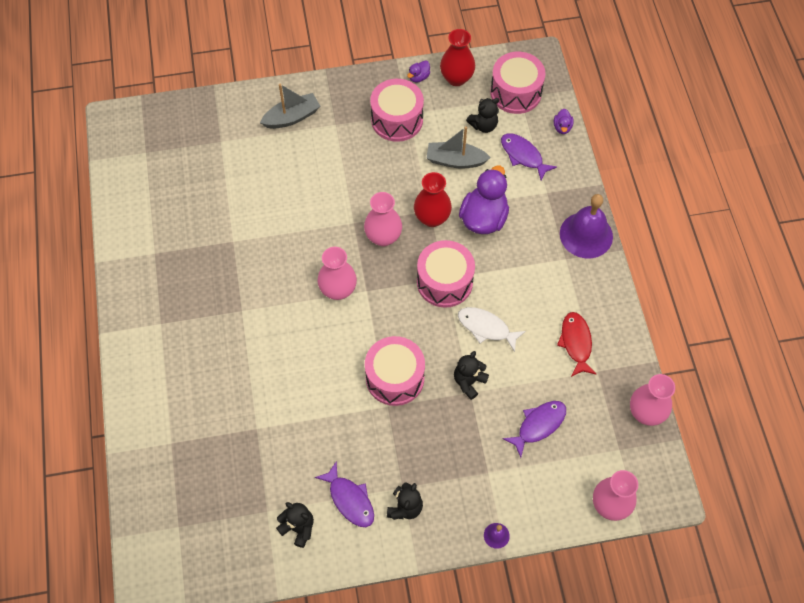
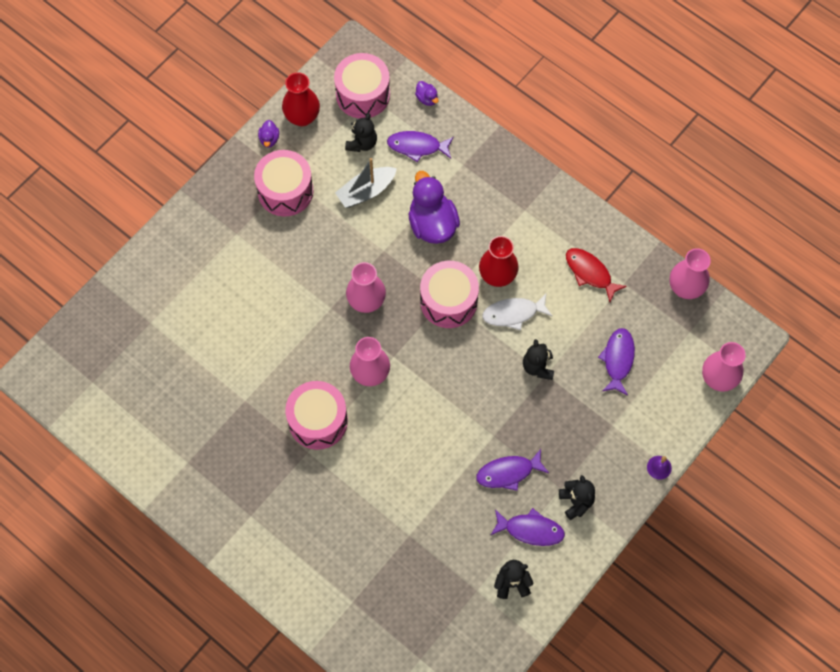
camera: 40 degrees left, 5 degrees up
grey boat [260,84,320,129] -> none
pink drum [365,336,425,406] -> pink drum moved to [285,381,348,450]
red vase [414,172,452,227] -> red vase moved to [479,236,519,287]
purple bell [560,194,613,258] -> none
none -> purple fish [476,449,549,491]

